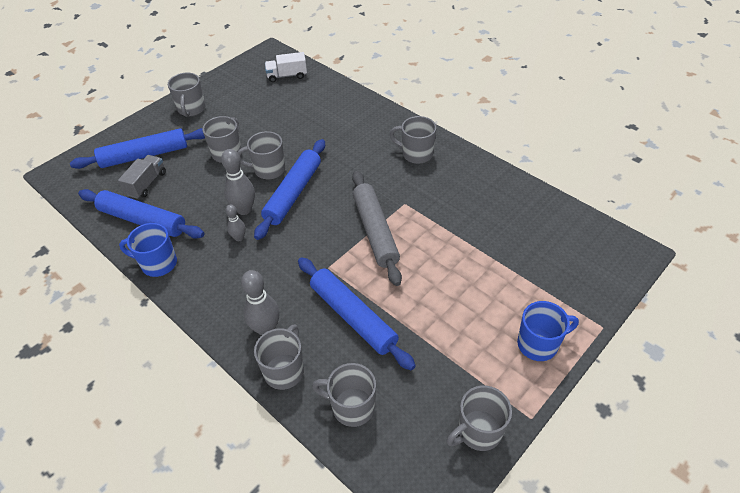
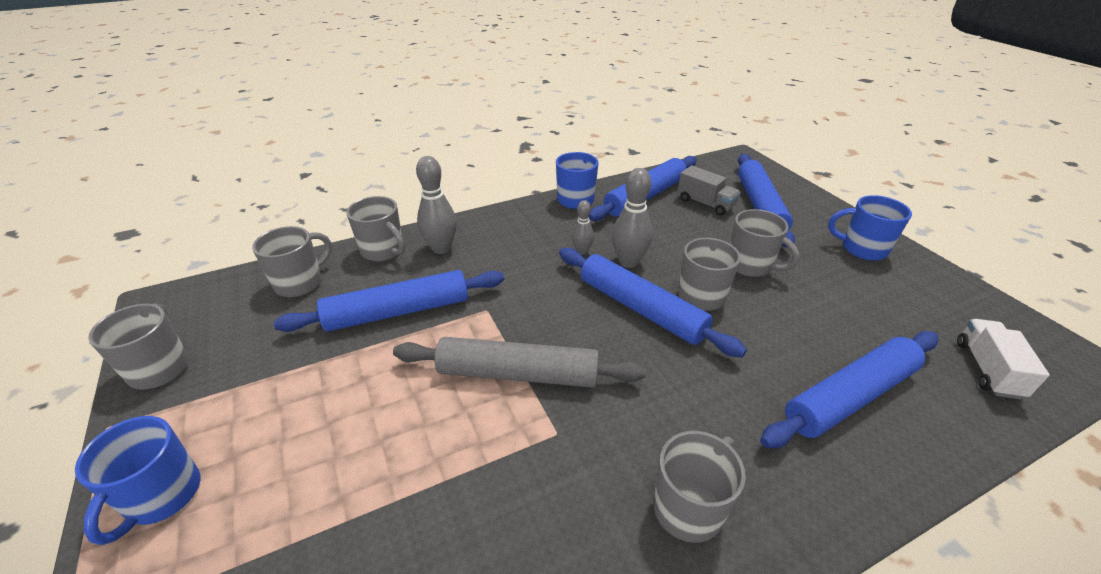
camera: 110 degrees right, 10 degrees down
grey mug [168,73,205,117] -> blue mug [828,195,912,261]
none -> blue rolling pin [760,331,938,448]

